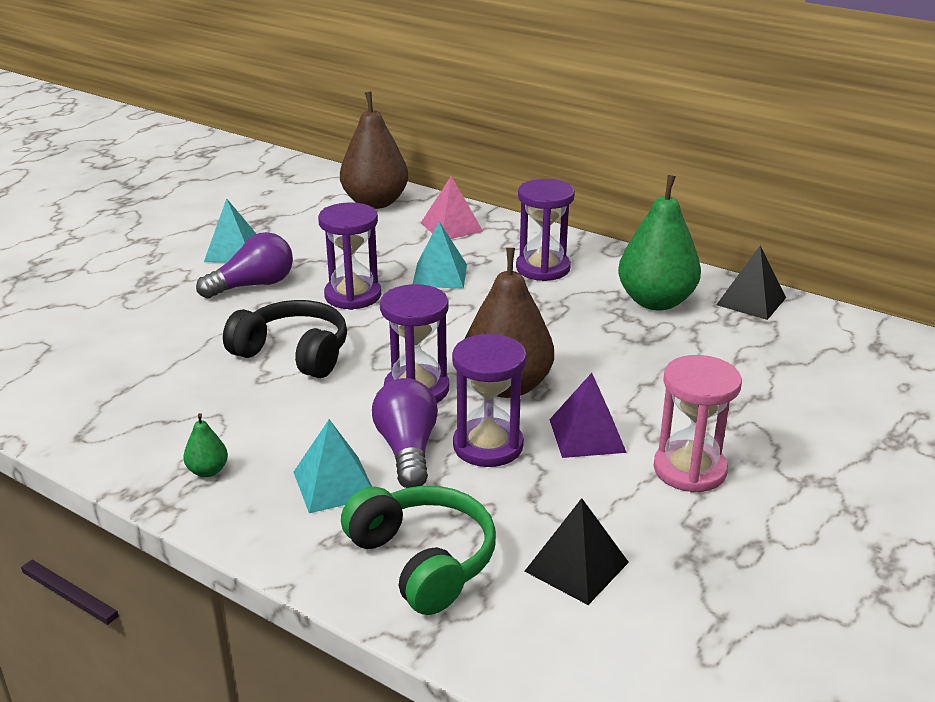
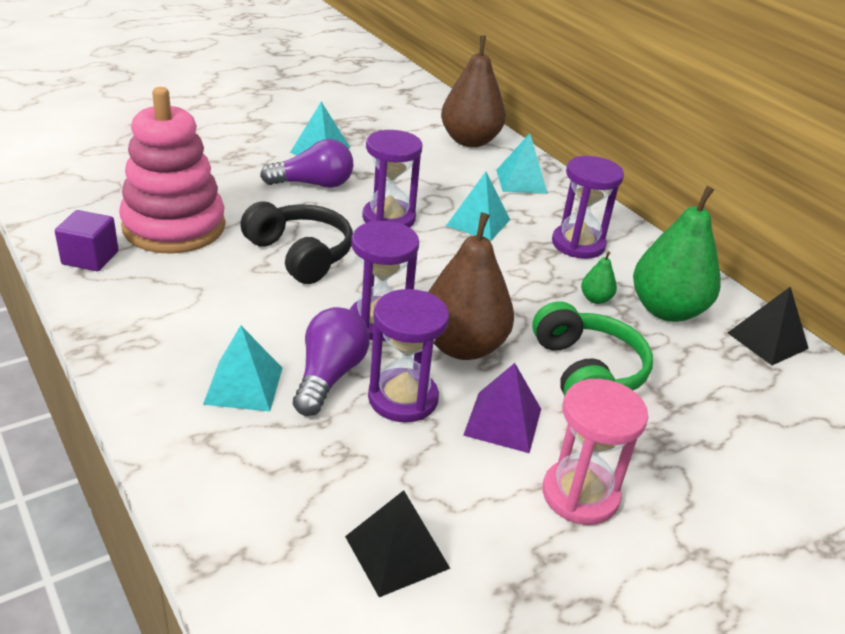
camera: 20 degrees right, 5 degrees up
green pear [183,413,228,477] -> green pear moved to [581,251,617,304]
green headphones [341,486,496,615] -> green headphones moved to [532,301,653,397]
pink pyramid [421,176,483,239] -> turquoise pyramid [496,133,548,194]
none -> purple cube [55,210,118,271]
none -> pink stacking toy [119,87,225,254]

